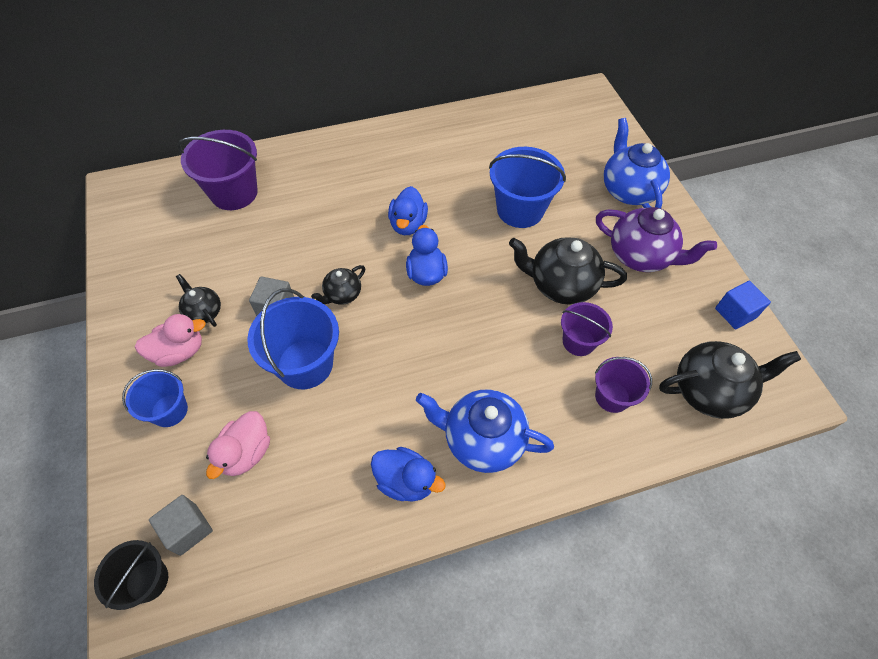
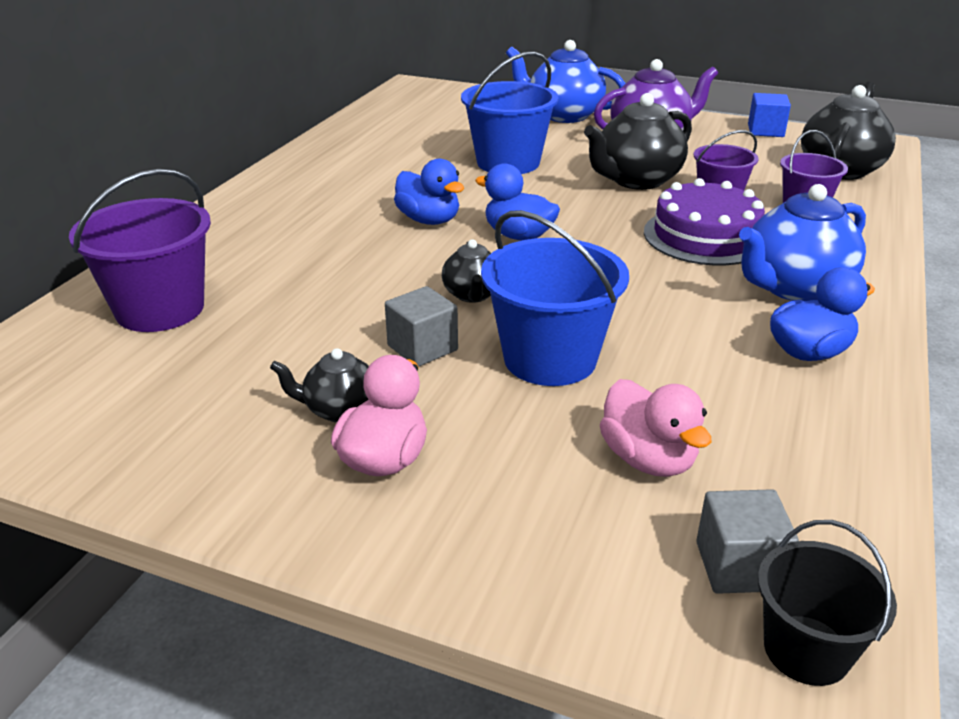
camera: 50 degrees left, 25 degrees down
blue bucket [122,369,188,427] -> none
none -> purple cake [644,178,765,265]

